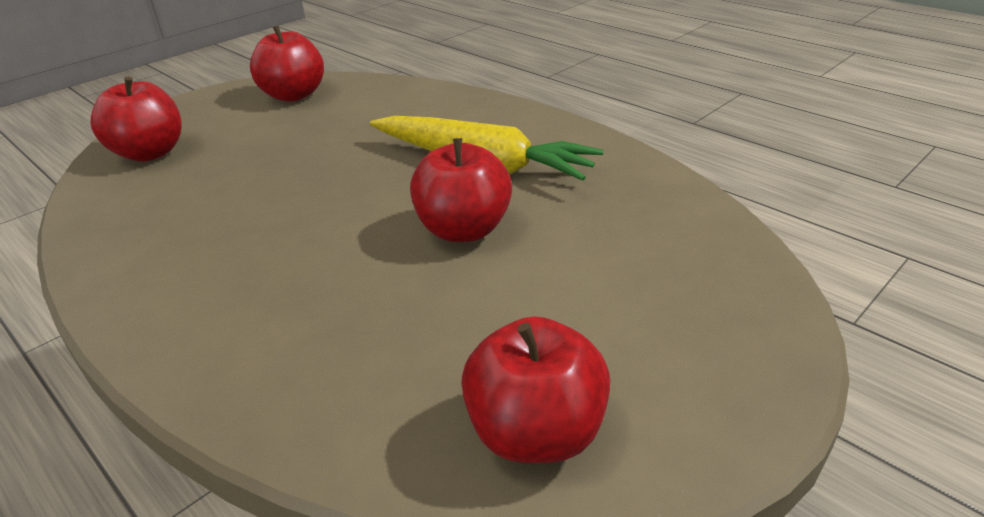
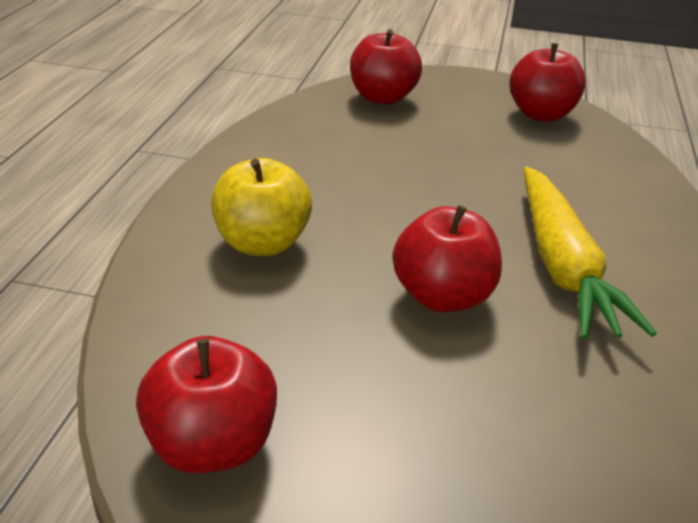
camera: 55 degrees right, 0 degrees up
none -> yellow apple [211,158,312,256]

